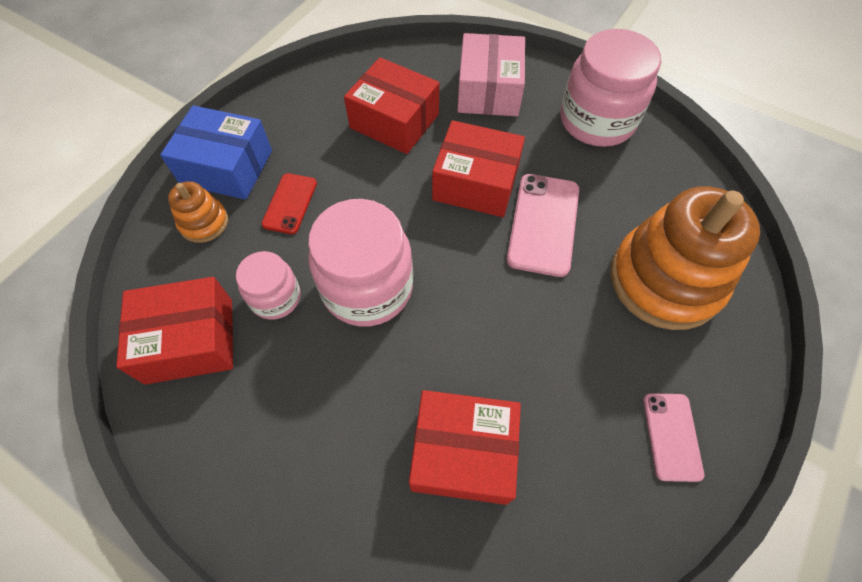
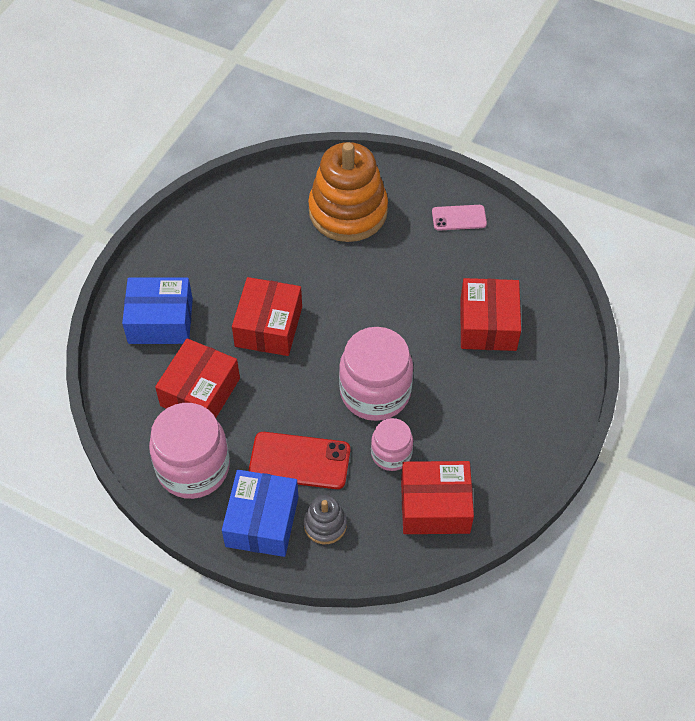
camera: 95 degrees left, 5 degrees down
red box [116,277,233,385] -> red box turned 75 degrees counterclockwise [401,461,474,534]
orange stacking toy [168,181,228,243] -> grey stacking toy [304,495,347,544]
red phone [261,173,317,234] -> red phone [249,432,350,489], size x1.62
pink box [457,33,525,116] -> blue box [122,278,193,344]
pink phone [507,174,579,277] -> none
pink jar [561,29,661,147] -> pink jar moved to [149,403,230,499]

